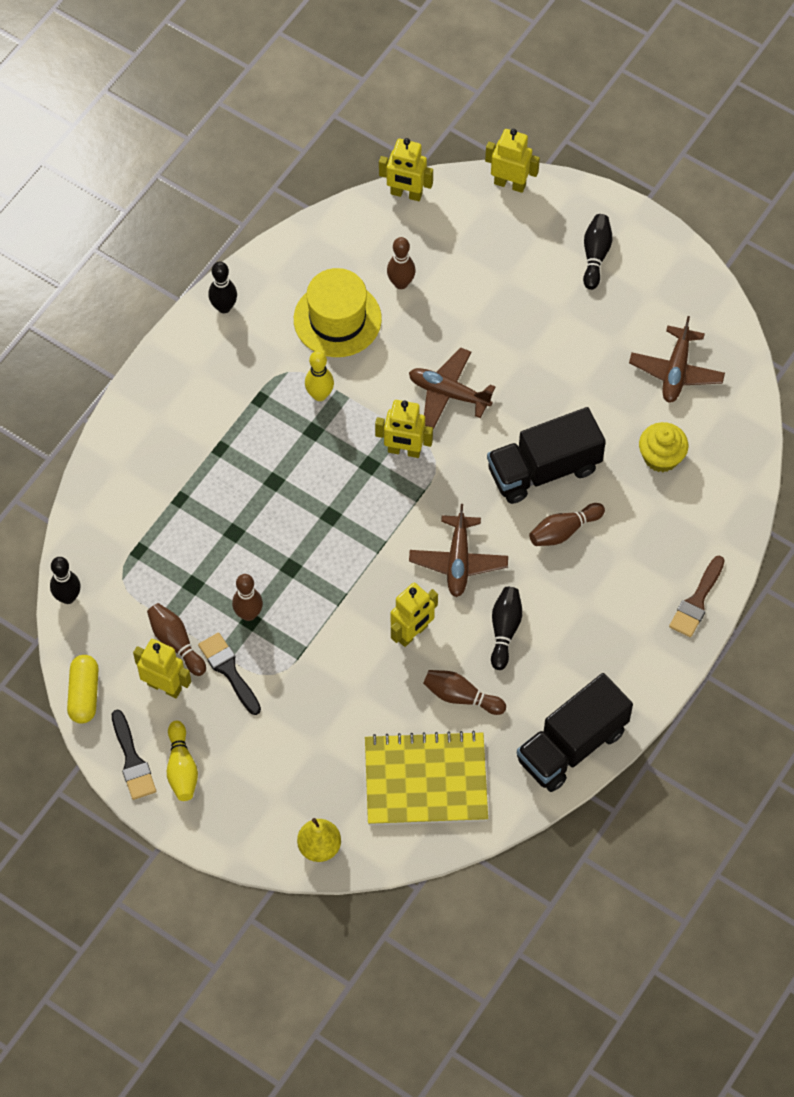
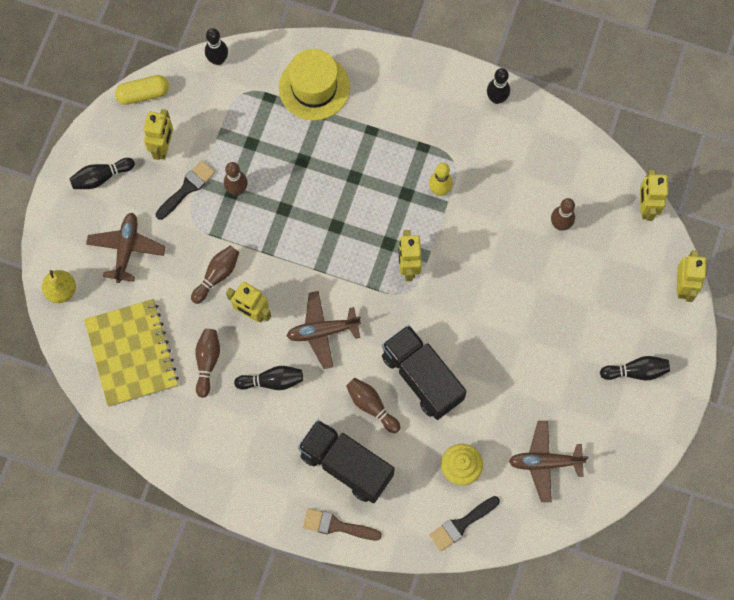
camera: 75 degrees right, 10 degrees up
black brush [112,709,156,800] -> black brush moved to [429,496,500,551]
brown bowling pin [147,603,206,676] -> brown bowling pin moved to [191,246,239,304]
yellow bowling pin [167,721,198,801] -> black bowling pin [69,158,135,189]
yellow hat [294,268,382,357] -> yellow hat moved to [279,49,350,120]
brown plane [409,348,495,429] -> brown plane moved to [86,213,166,283]
black truck [517,673,633,792] -> black truck moved to [298,420,395,503]

